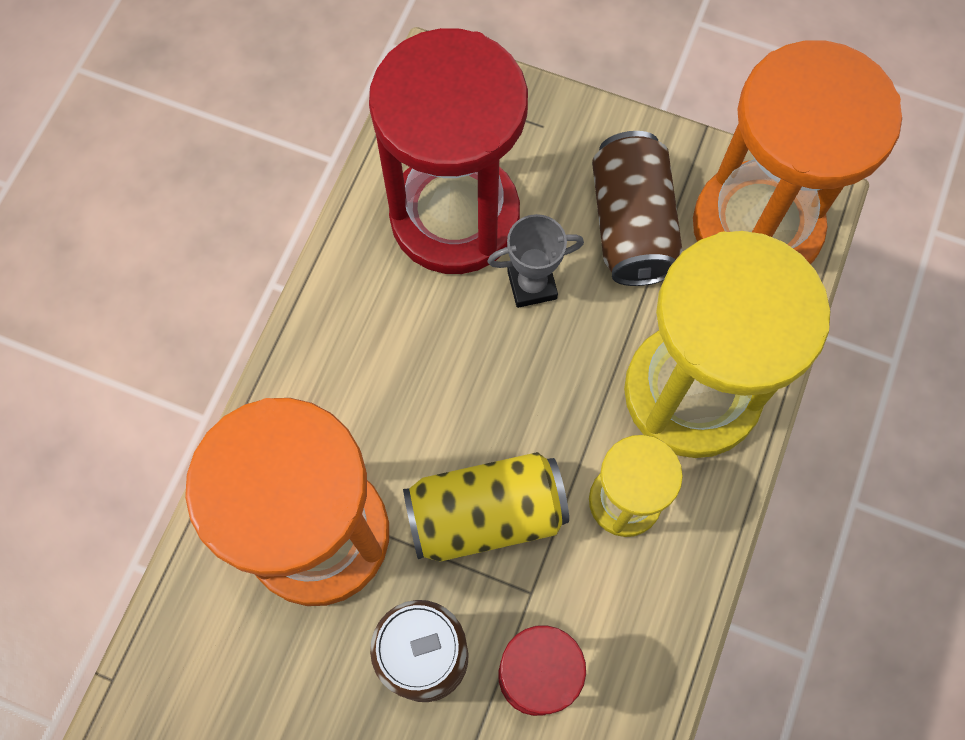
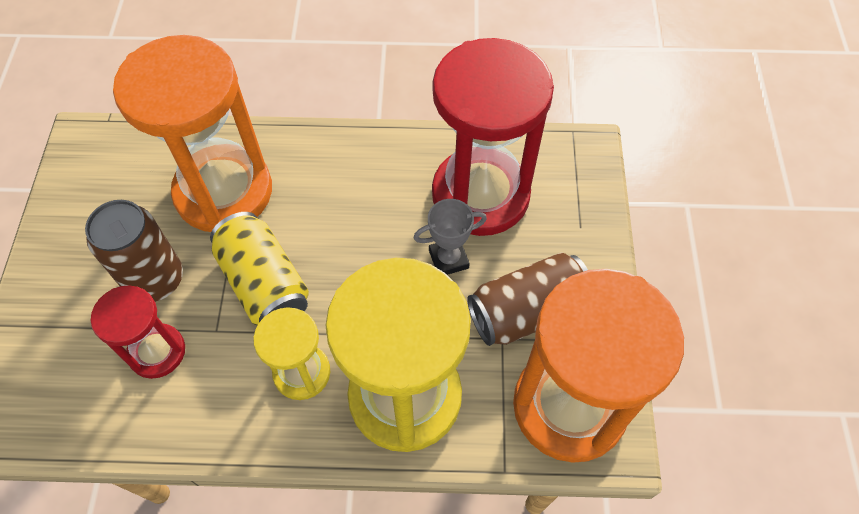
camera: 70 degrees right, 10 degrees down
grey trophy [487,214,584,308] -> grey trophy turned 75 degrees counterclockwise [414,199,487,275]

